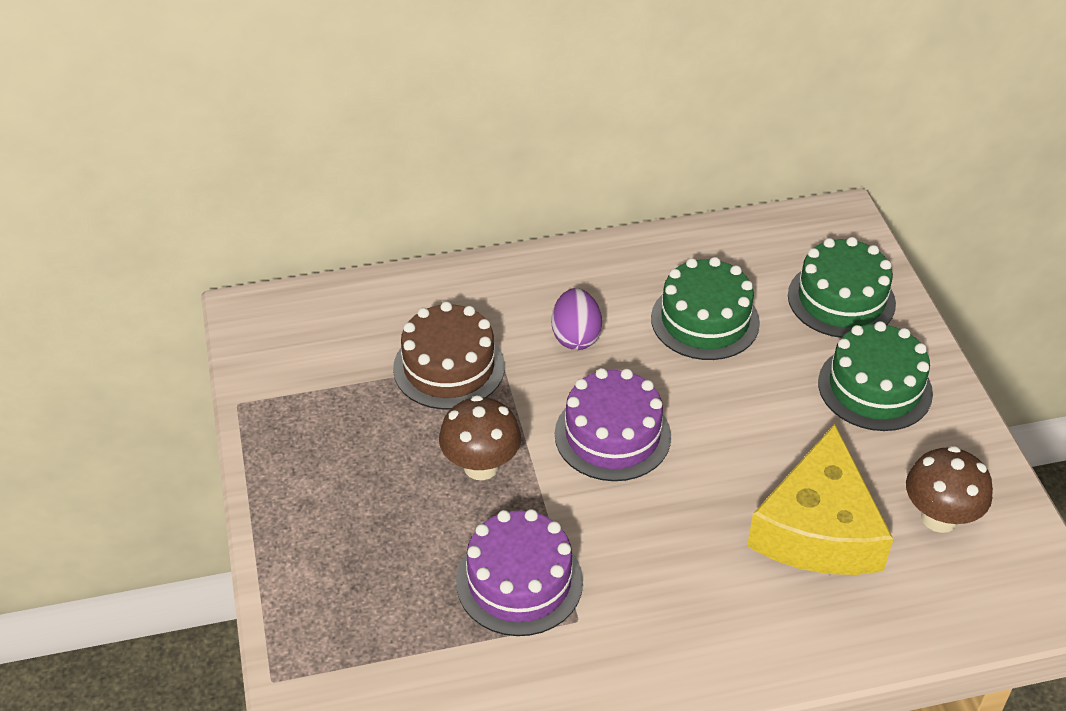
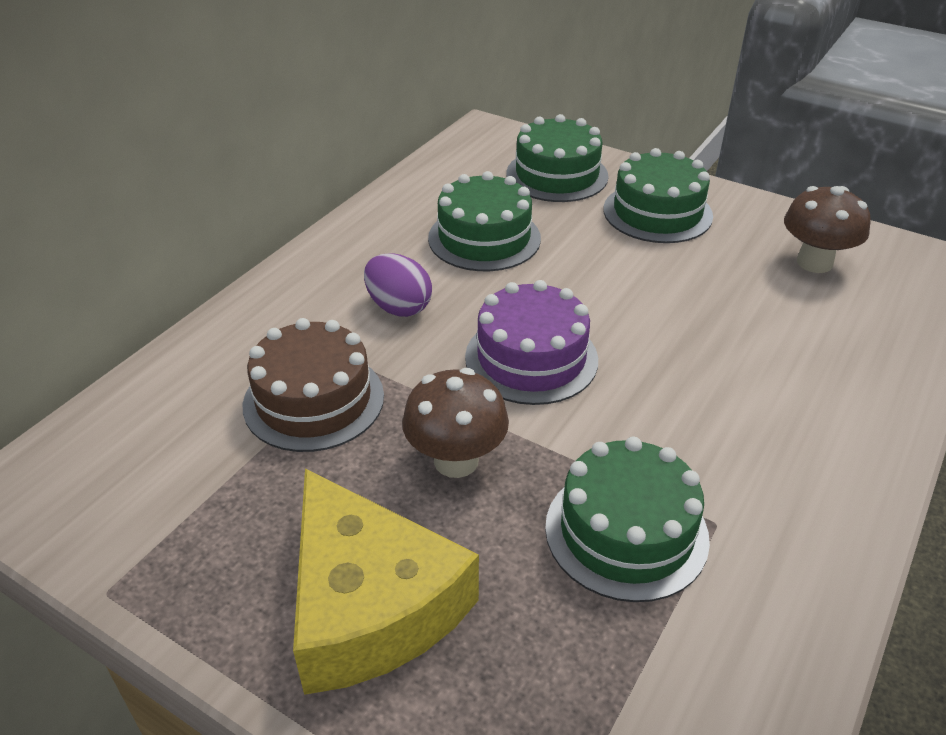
camera: 45 degrees left, 5 degrees down
purple cake [456,509,583,636] -> green cake [545,437,710,602]
yellow cheese [747,424,893,575] -> yellow cheese moved to [293,468,479,695]

